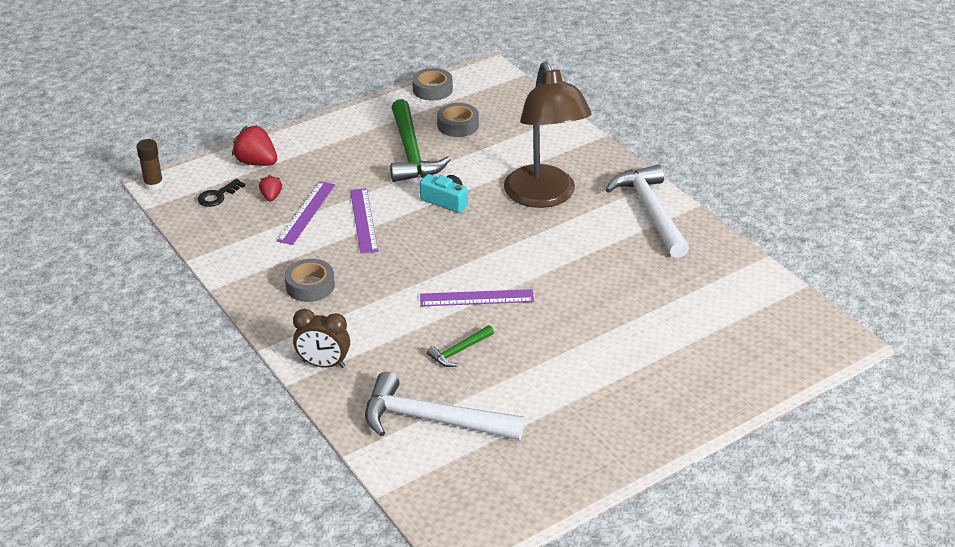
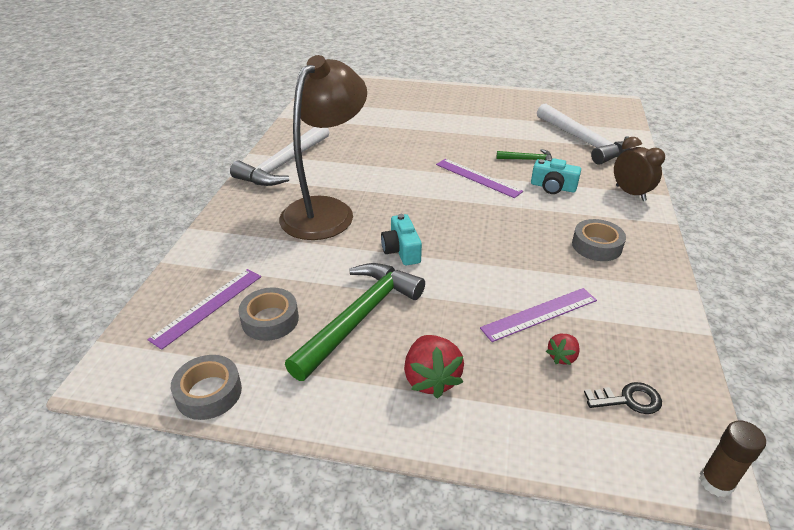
camera: 135 degrees left, 0 degrees up
red strawberry [232,125,277,166] -> red strawberry moved to [404,335,464,398]
purple ruler [350,188,378,254] -> purple ruler moved to [148,269,261,350]
none -> turquoise camera [531,158,581,194]

